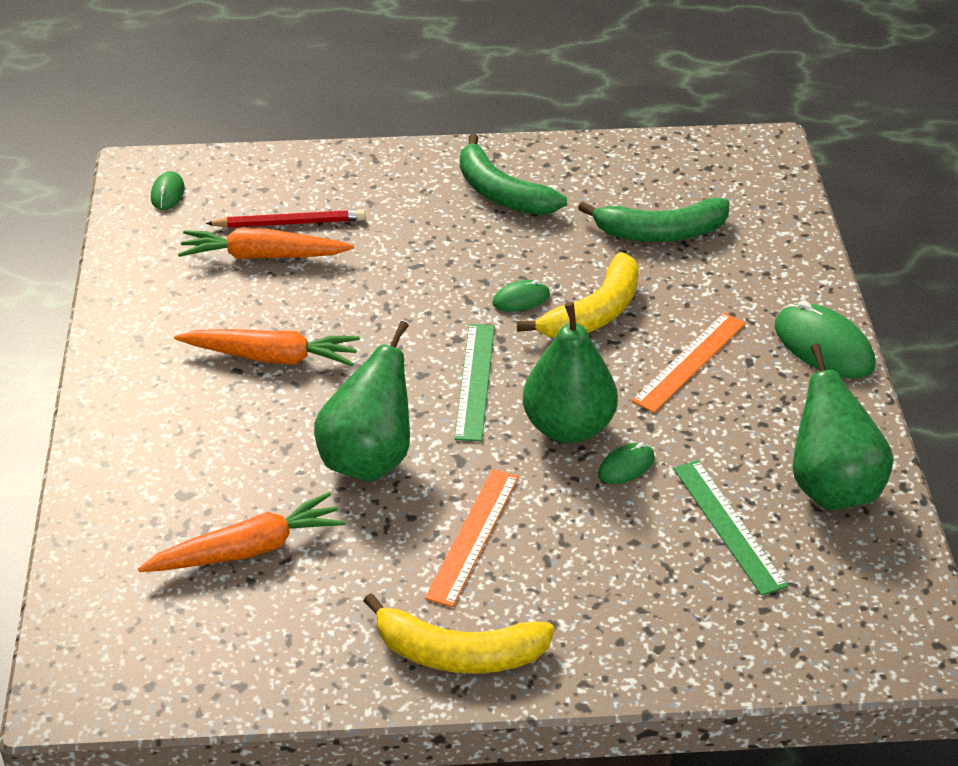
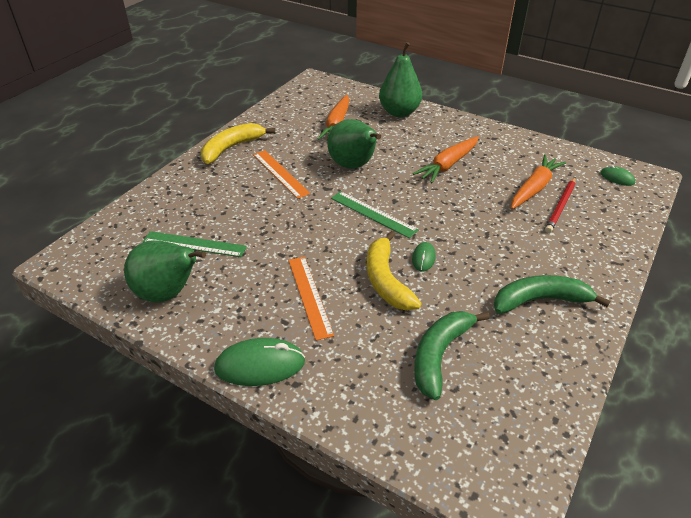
camera: 125 degrees right, 0 degrees up
green pear [523,302,618,443] -> green pear moved to [379,42,422,117]
green mouse [598,442,655,484] -> none

